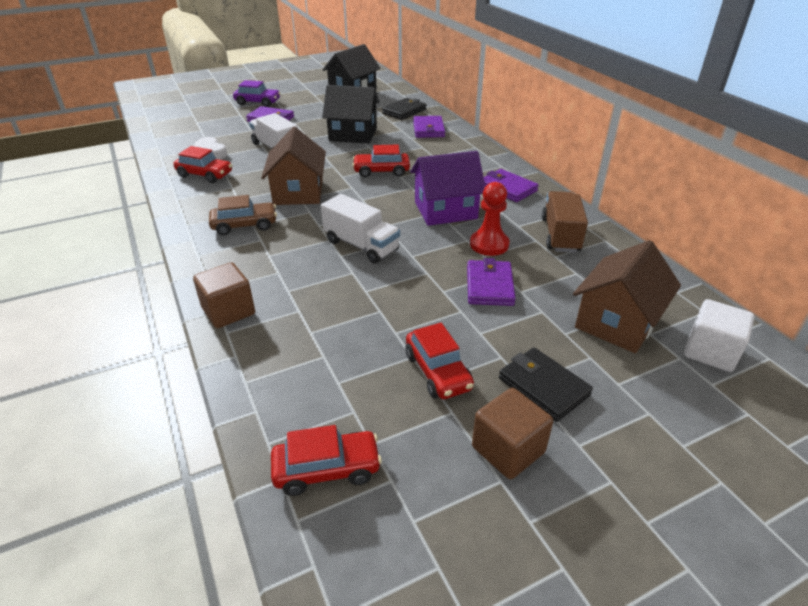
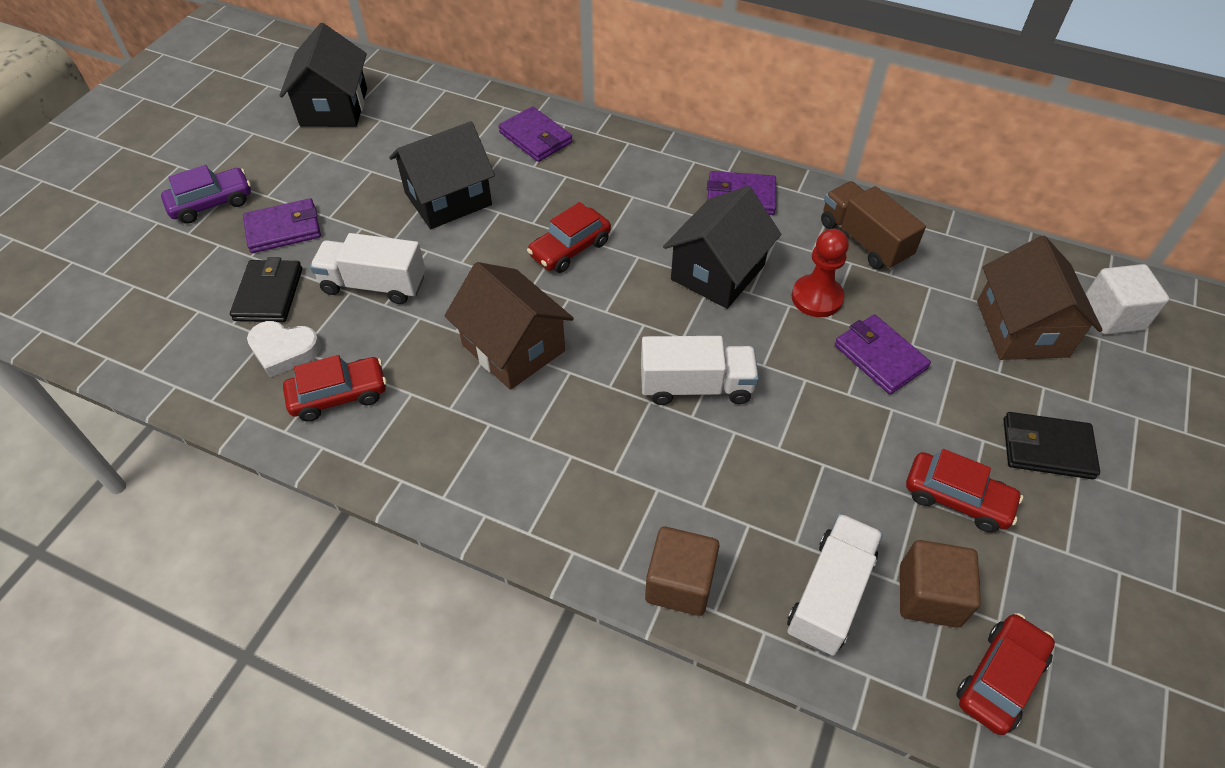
camera: 40 degrees left, 15 degrees up
brown car [209,195,277,235] -> none
black wallet [382,98,427,120] -> black wallet moved to [230,257,302,322]
purple house [410,151,485,226] -> black house [663,186,781,309]
brown cube [472,388,553,479] -> brown cube moved to [900,540,981,627]
none -> white truck [787,514,883,656]

